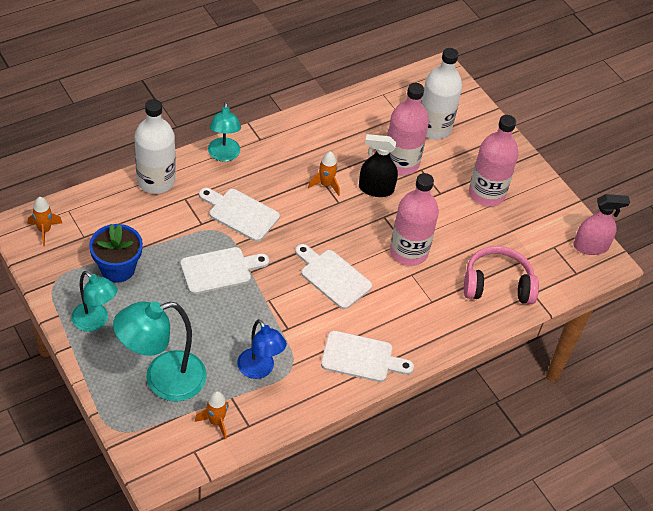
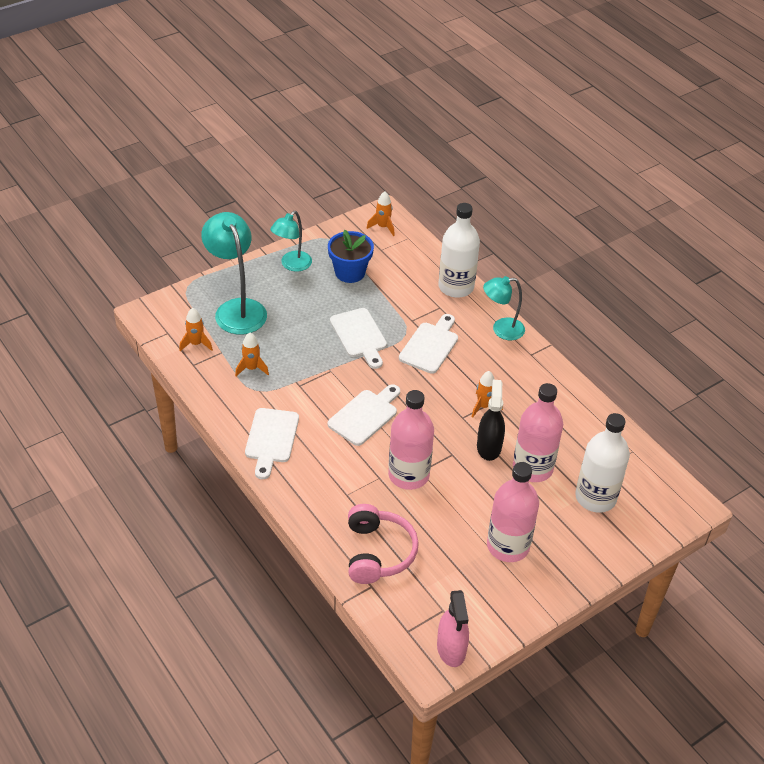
camera: 90 degrees right, 5 degrees down
blue lamp [237,319,287,379] -> orange rocket [235,333,269,376]

